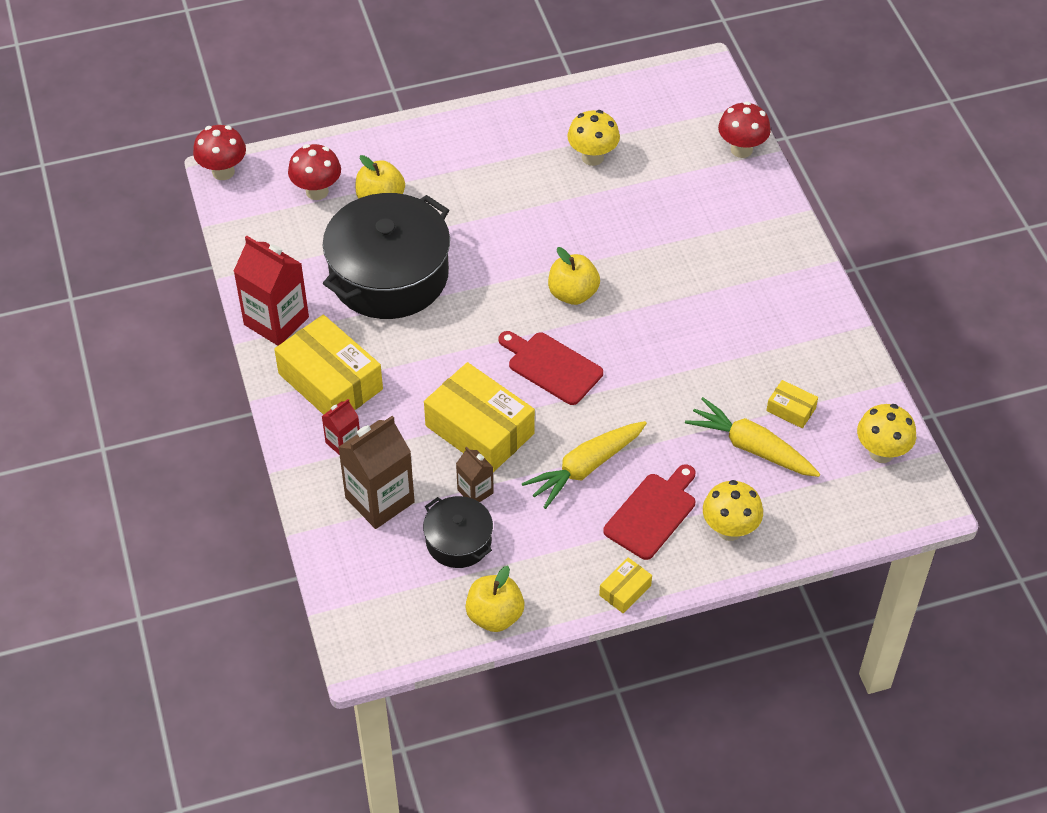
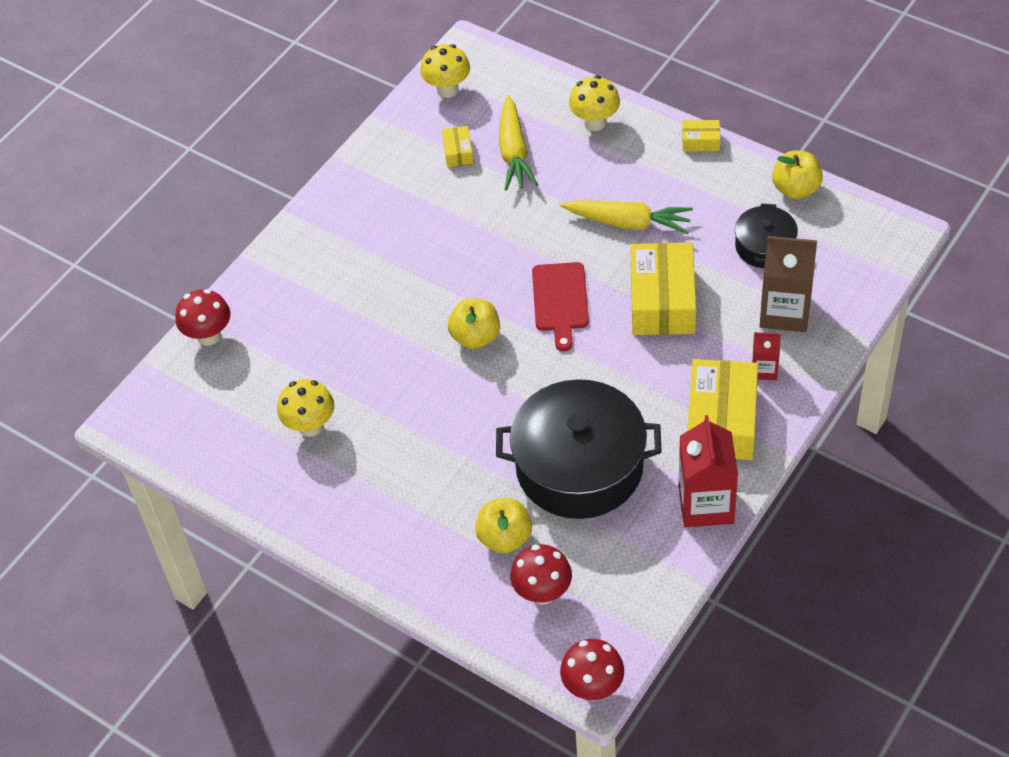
camera: 125 degrees left, 0 degrees up
brown carton [456,447,494,502] -> none
red cutting board [603,464,695,560] -> none

